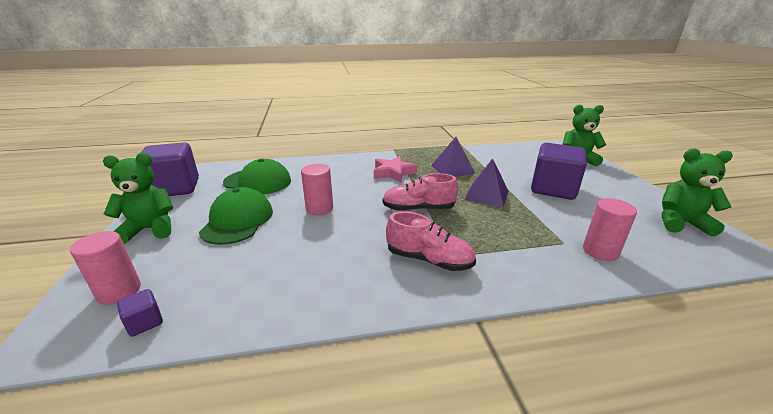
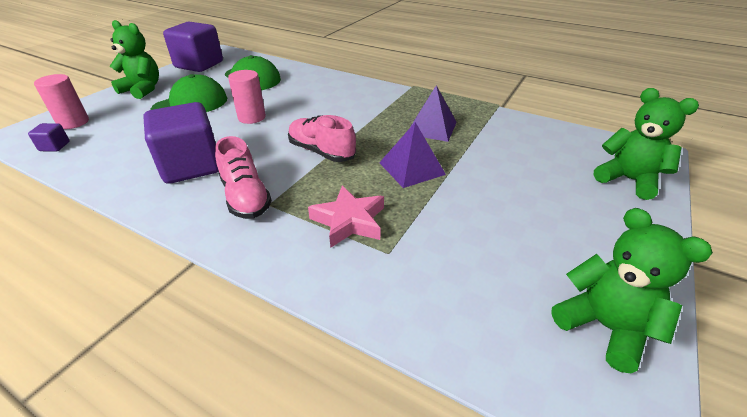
camera: 40 degrees right, 10 degrees up
pink star [374,156,417,183] -> pink star moved to [308,186,384,248]
purple cube [531,143,587,200] -> purple cube moved to [143,102,218,183]
pink cylinder [583,198,637,261] -> none

